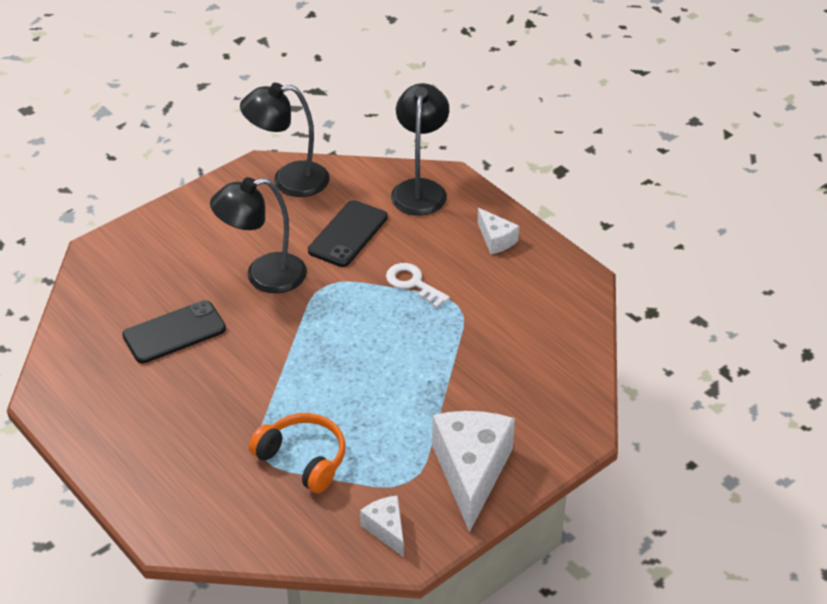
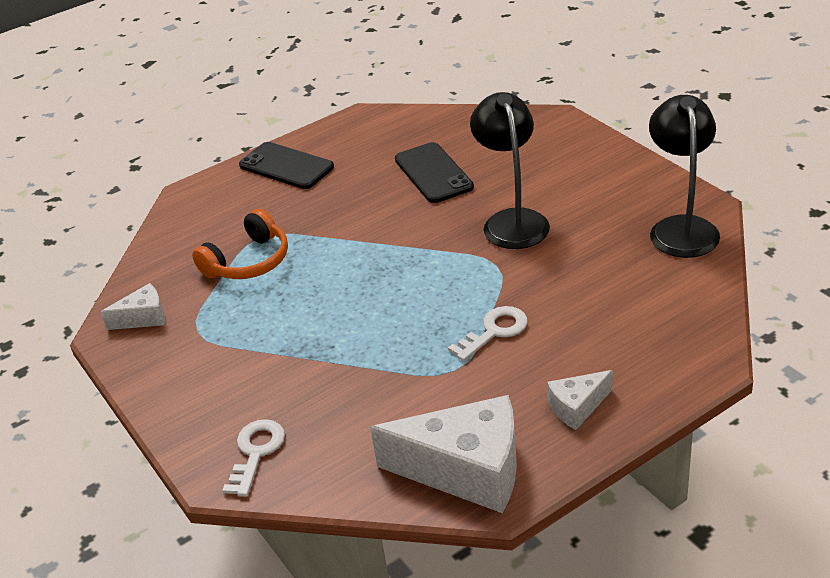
camera: 100 degrees right, 5 degrees down
black phone [308,200,388,267] -> black phone moved to [239,142,334,189]
black lamp [391,83,449,216] -> none
white cheese [432,411,515,532] -> white cheese moved to [370,395,517,513]
none -> white key [222,419,285,496]

